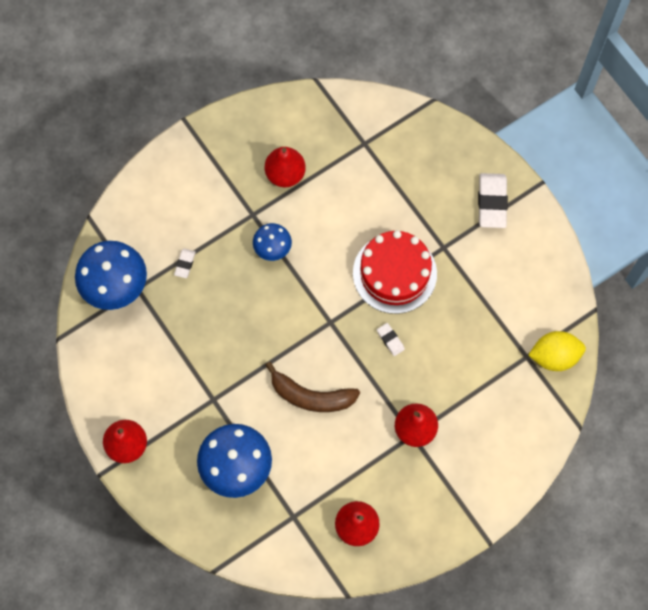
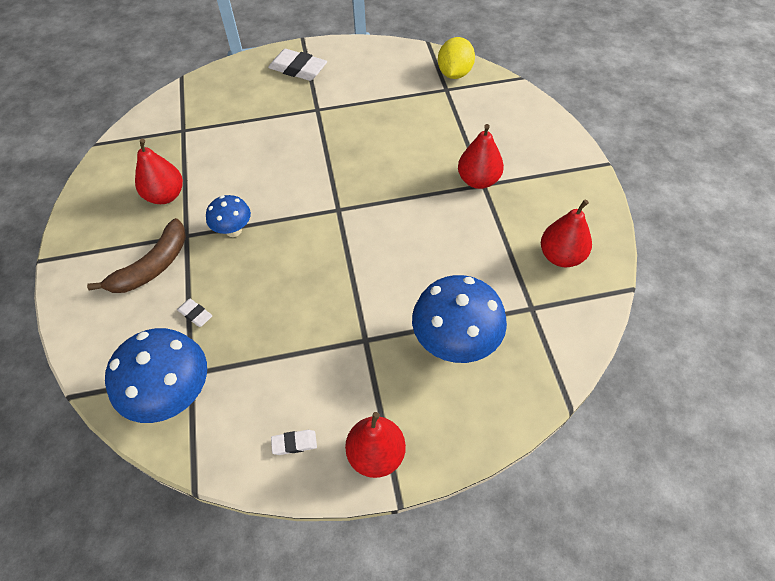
camera: 65 degrees left, 15 degrees down
brown banana [266,362,360,412] -> brown banana moved to [87,218,186,293]
red cake [353,230,437,314] -> none
white eraser [377,323,405,356] -> white eraser moved to [271,430,317,455]

